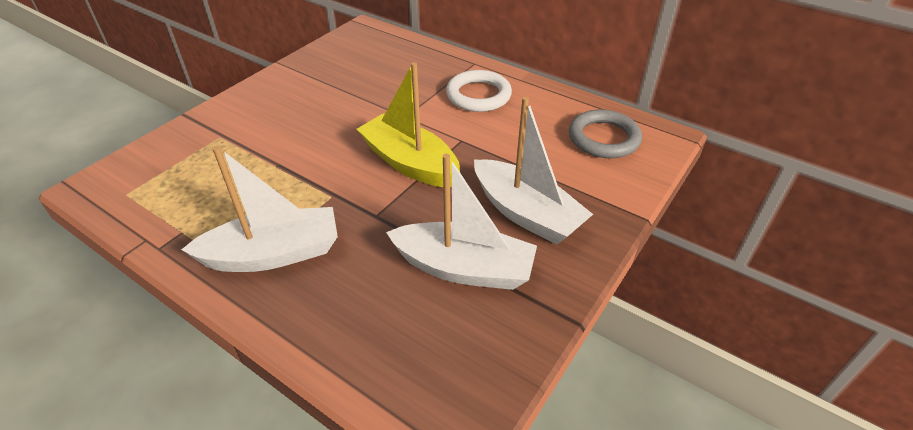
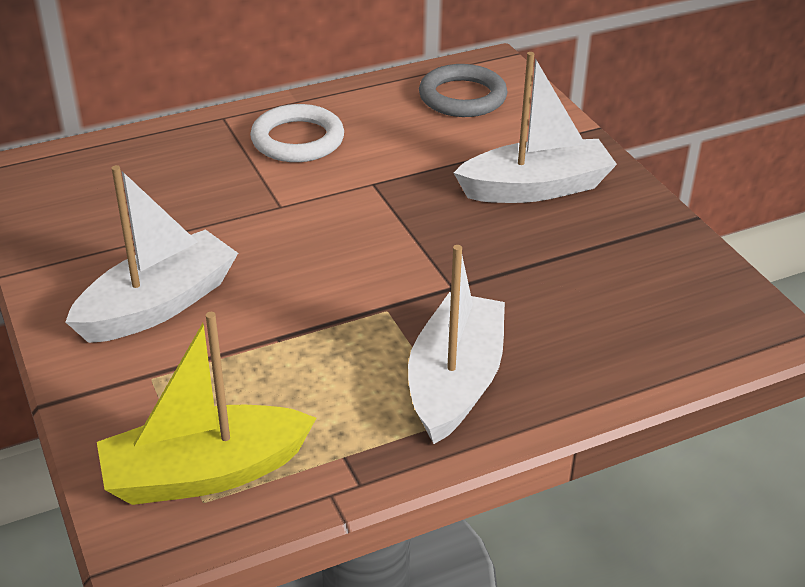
camera: 60 degrees left, 5 degrees down
yellow boat [357,62,460,188] -> yellow boat moved to [97,312,316,505]
white boat [386,154,537,290] -> white boat moved to [65,165,238,343]

